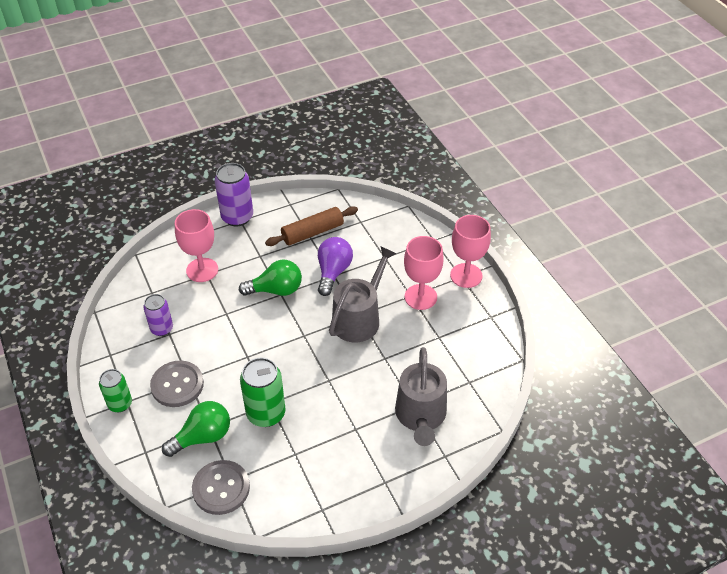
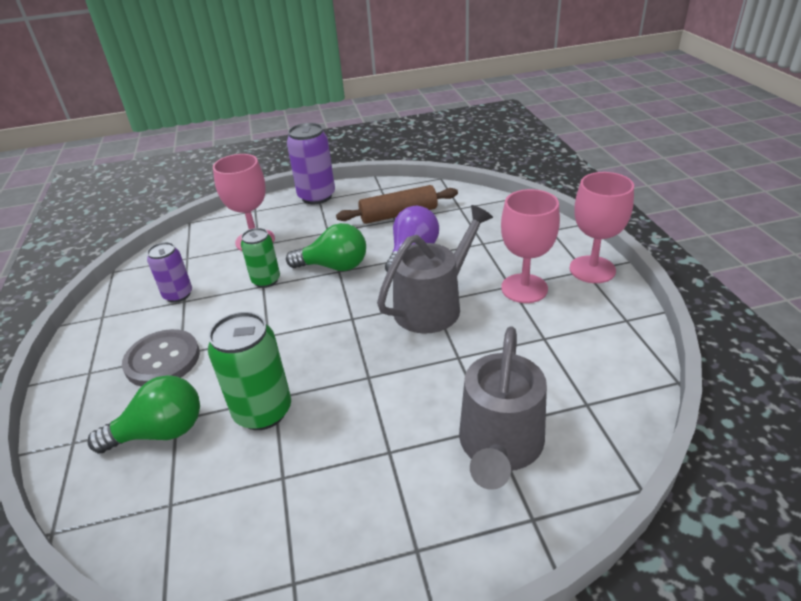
camera: 15 degrees right, 10 degrees down
green can [99,369,132,412] -> green can moved to [241,228,280,288]
grey button [192,460,250,515] -> none

